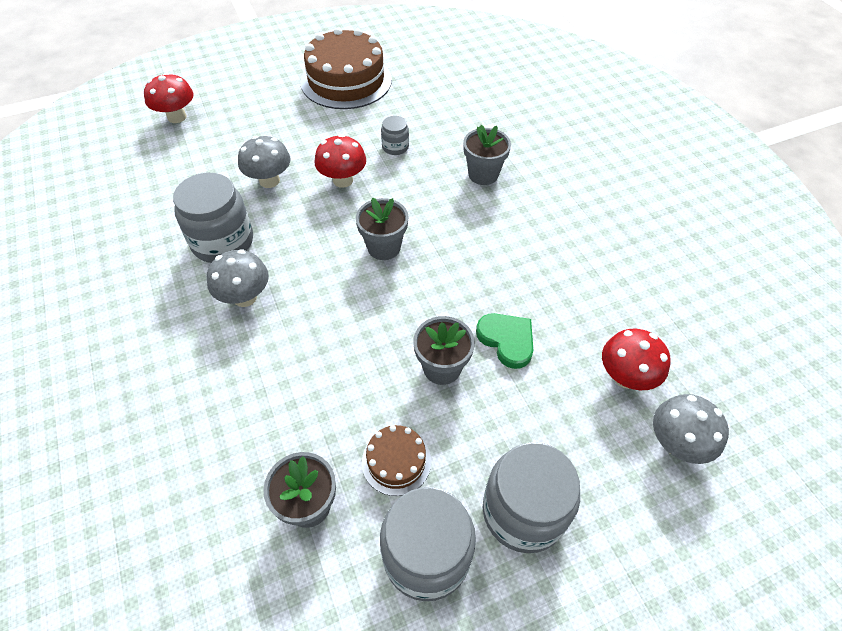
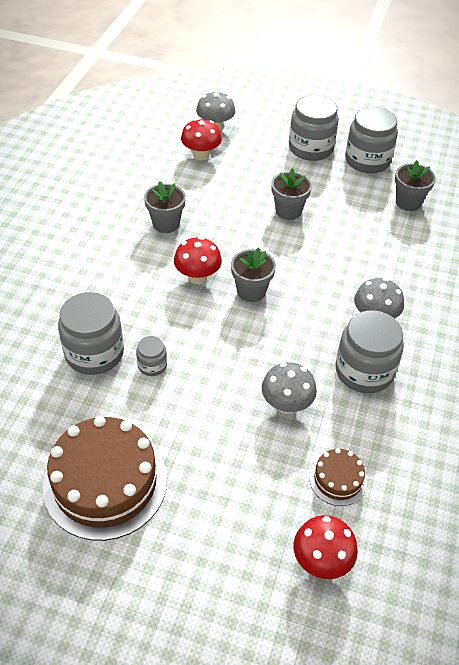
camera: 140 degrees left, 5 degrees down
red mushroom [314,134,366,188] -> red mushroom moved to [174,237,222,284]
brown cake [362,425,431,496] -> brown cake moved to [309,448,367,506]
grey flower pot [463,125,511,185] -> grey flower pot moved to [144,181,186,233]
green heart [476,313,533,369] -> none
none -> grey jar [58,292,124,375]

